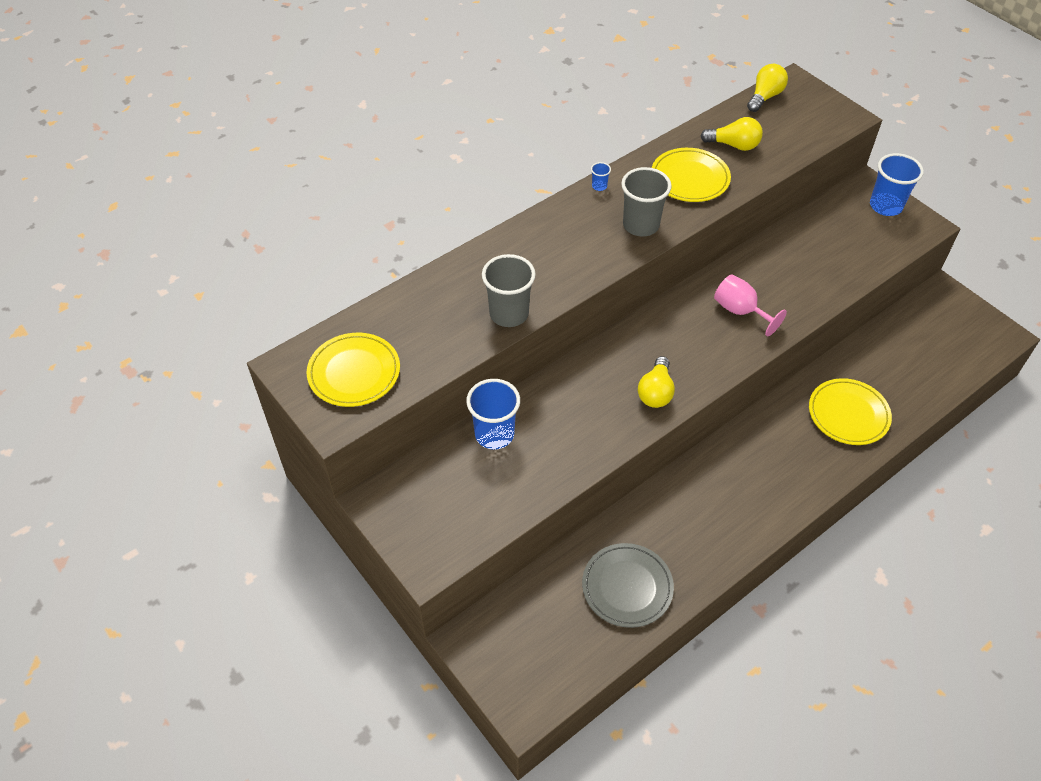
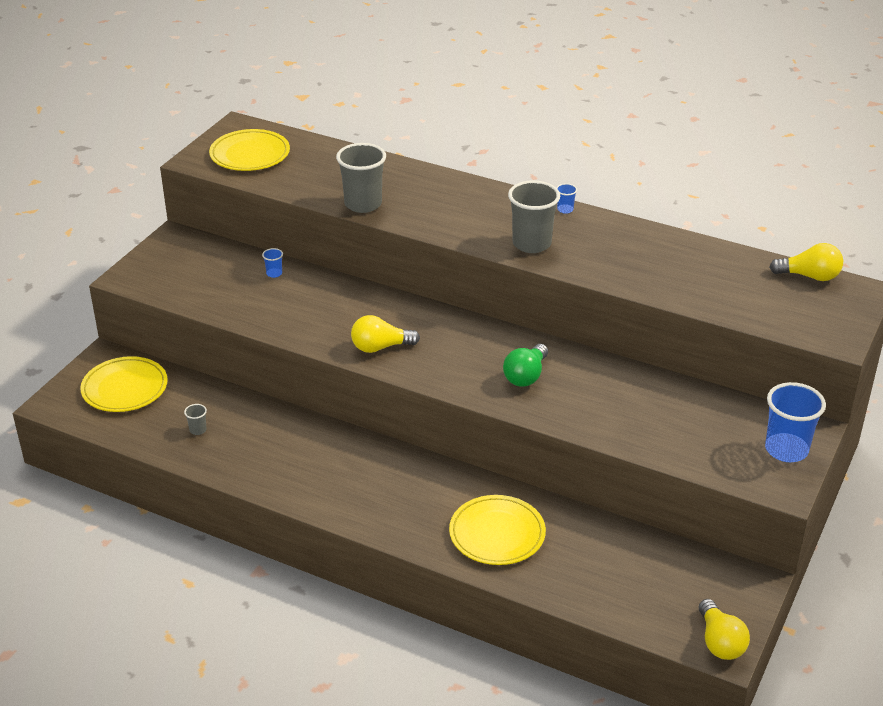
camera: 65 degrees right, 15 degrees down
blue cup [466,379,520,449] -> blue cup [262,248,283,278], size x0.43
grey plate [582,543,674,628] -> grey cup [184,404,207,435]
yellow plate [652,148,731,202] -> yellow plate moved to [80,356,168,412]
yellow light bulb [700,117,763,151] -> yellow light bulb moved to [699,599,750,660]
pink goblet [714,274,787,336] -> green light bulb [503,344,548,387]

